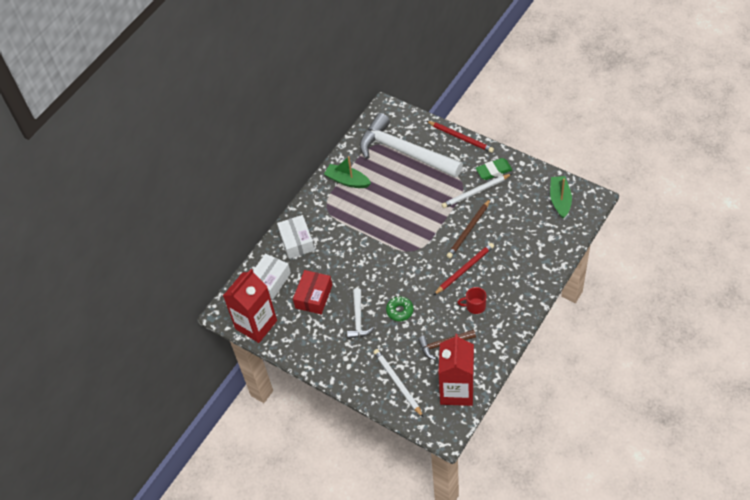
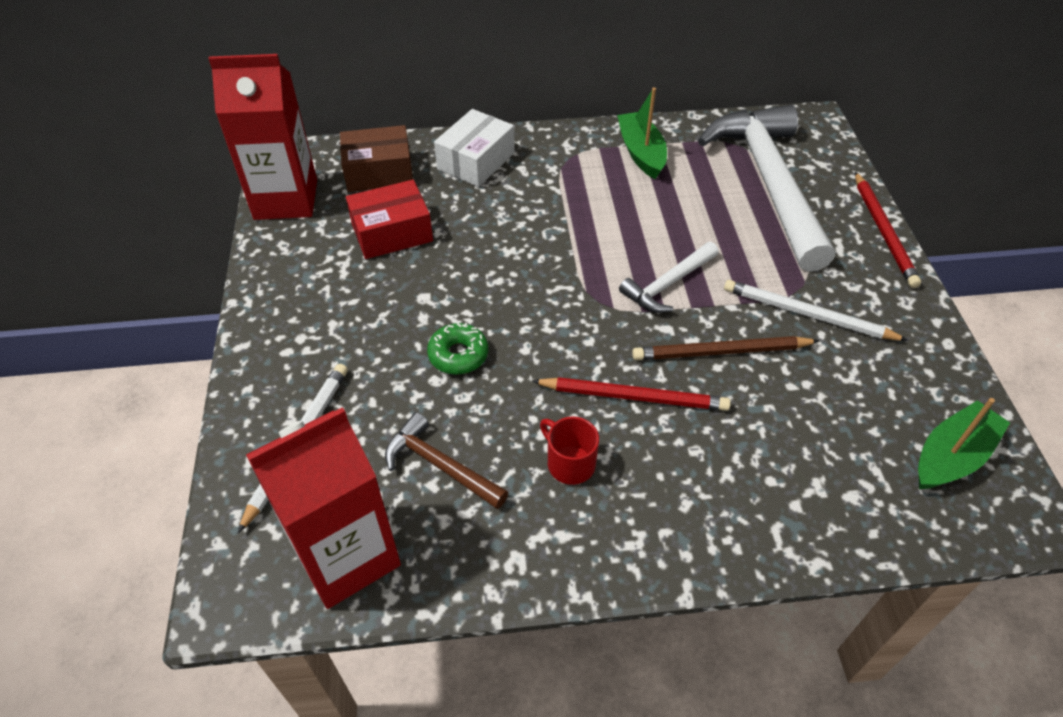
camera: 45 degrees right, 5 degrees down
white box [253,254,291,299] -> brown box [340,125,413,192]
white hammer [347,288,374,339] -> white hammer moved to [619,242,719,313]
green eraser [476,158,512,180] -> none

